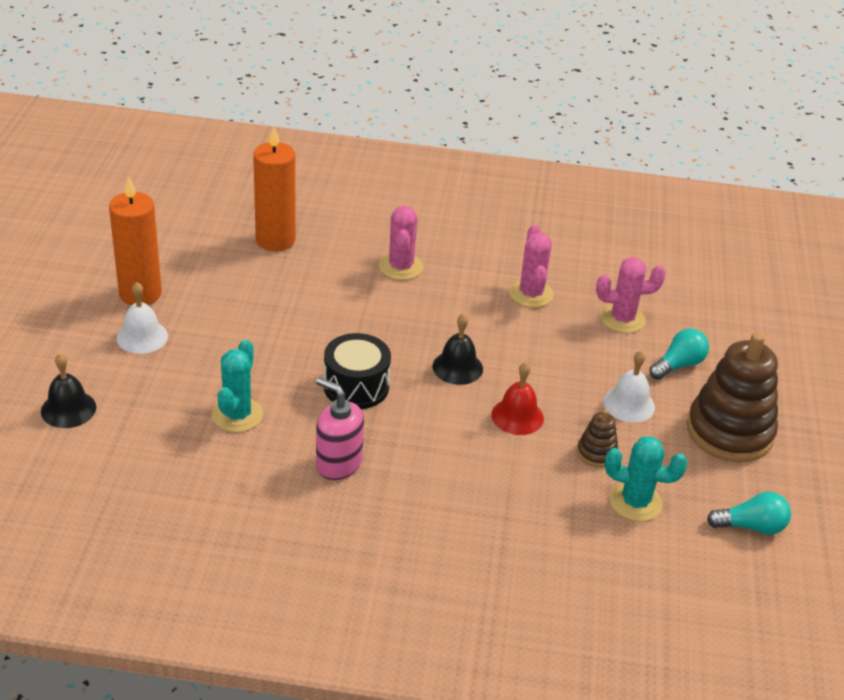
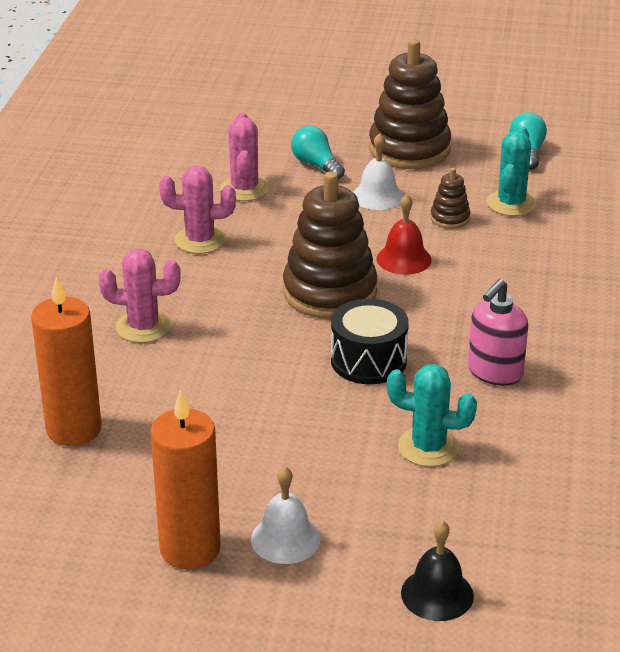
camera: 85 degrees left, 5 degrees down
black bell [432,313,483,385] -> brown stacking toy [283,171,378,319]

